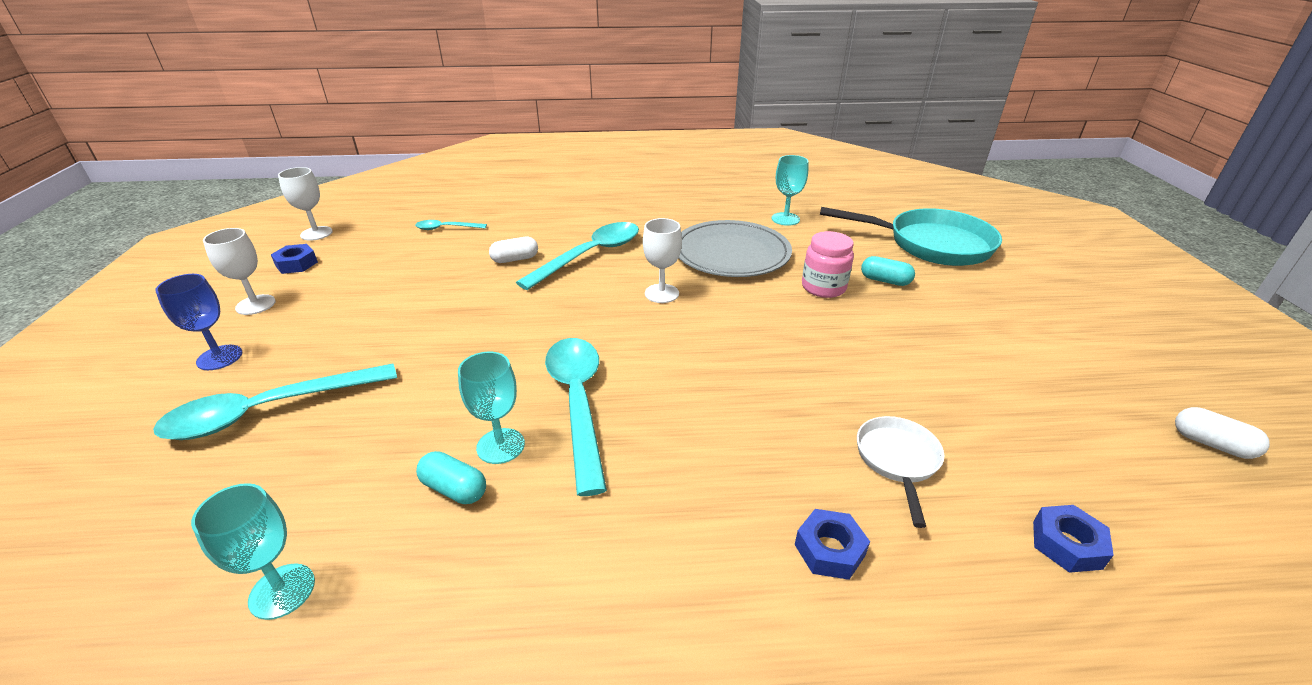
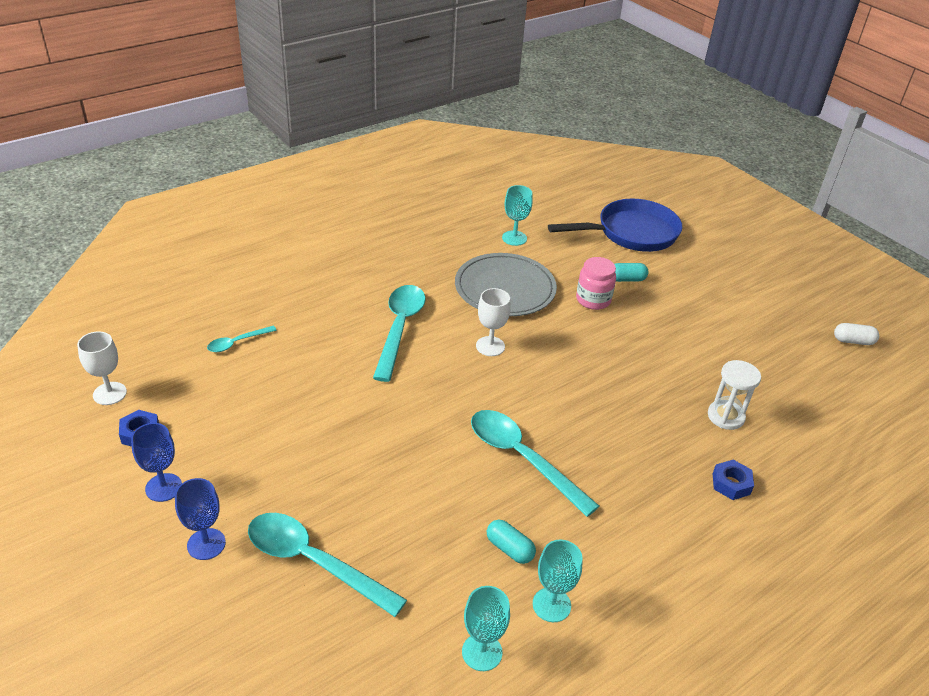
camera: 35 degrees left, 5 degrees up
turquoise spoon [153,363,397,440] -> turquoise spoon turned 90 degrees clockwise [248,513,407,617]
white goblet [203,228,276,315] -> blue goblet [131,423,182,502]
turquoise capsule [416,451,486,504] -> turquoise capsule turned 45 degrees clockwise [487,520,536,564]
turquoise goblet [458,352,525,464] -> turquoise goblet moved to [533,540,582,622]
white capsule [489,237,538,263] -> none
turquoise pan [820,207,1002,266] -> blue pan [548,199,682,252]
white pan [857,416,944,528] -> white hourglass [708,360,761,430]
blue nut [1033,505,1114,573] -> none

